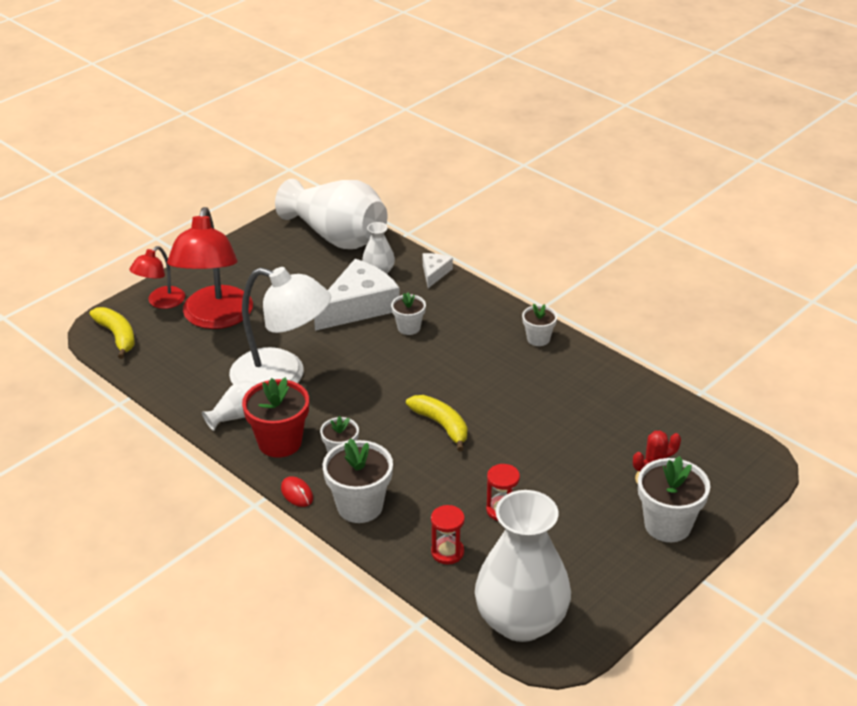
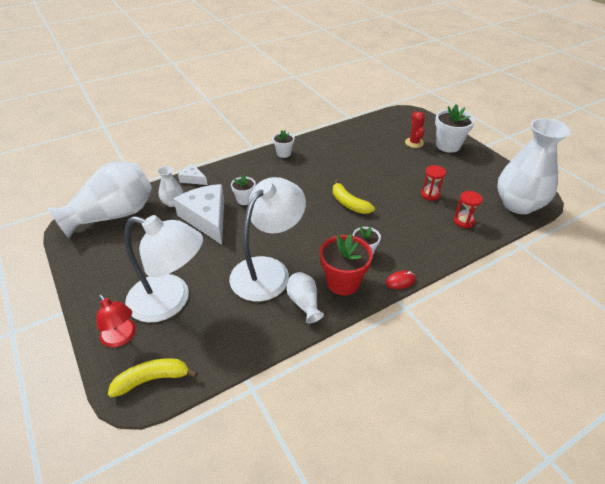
camera: 75 degrees left, 5 degrees up
red lamp [167,207,253,329] -> white lamp [124,215,203,323]
white flower pot [323,438,393,523] -> none
yellow banana [406,395,467,451] -> yellow banana turned 105 degrees counterclockwise [333,179,375,214]

